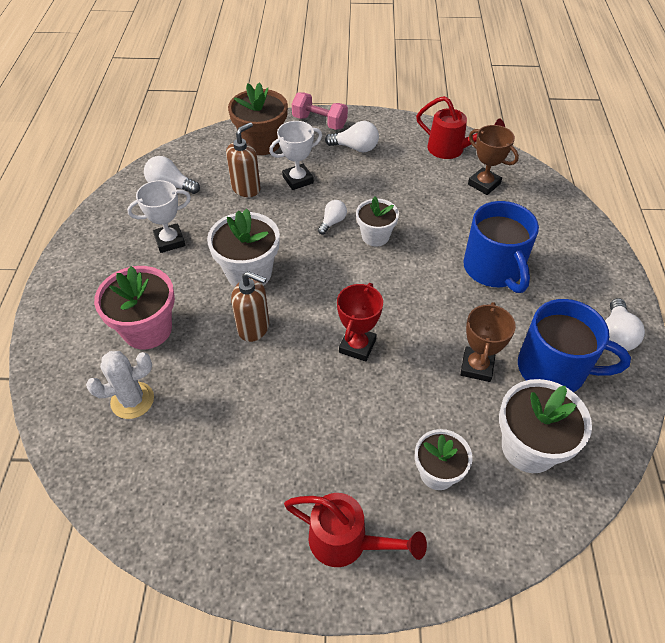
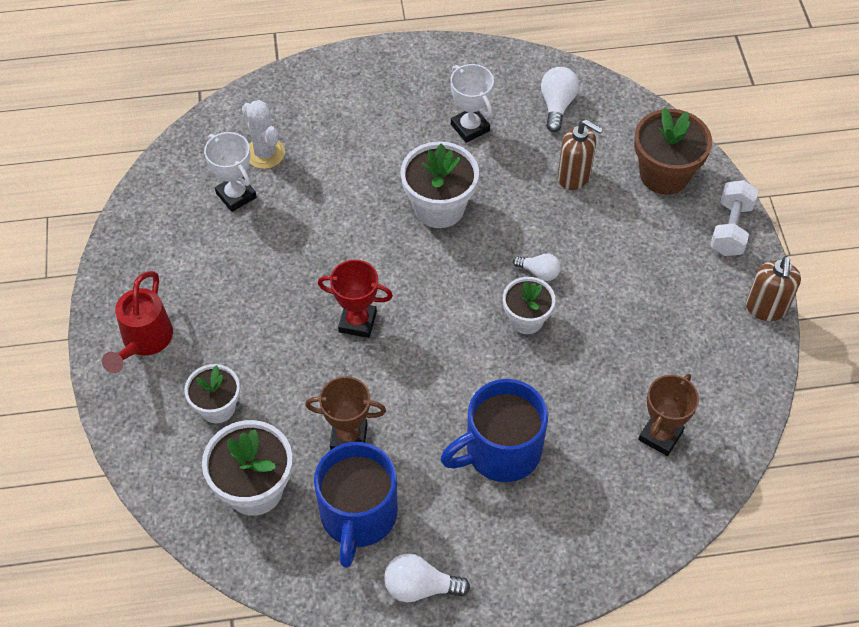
camera: 80 degrees right, 5 degrees up
pink flower pot [94,266,175,349] -> none
brown soap dispenser [231,271,269,342] -> brown soap dispenser moved to [746,256,801,321]
white trophy [269,121,322,190] -> white trophy moved to [204,132,257,212]
pink dumbbell [292,92,348,130] -> white dumbbell [710,180,758,256]
white light bulb [325,121,379,152] -> none
red watering can [416,96,505,159] -> none

